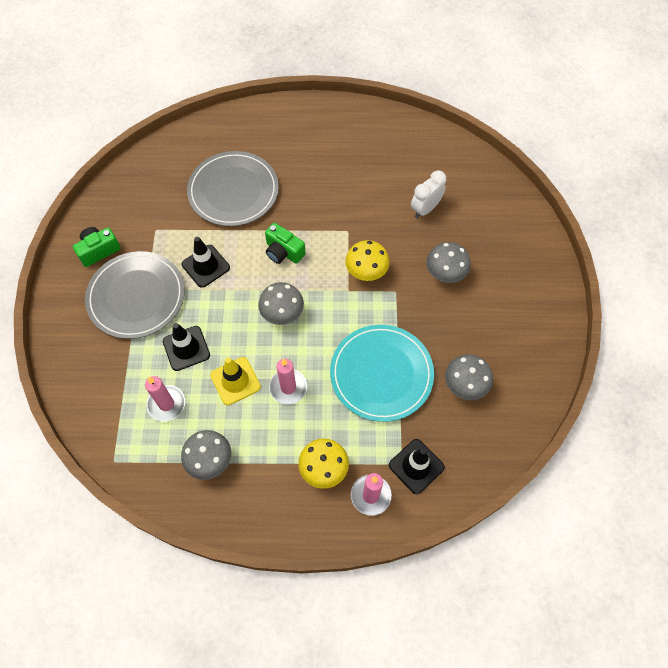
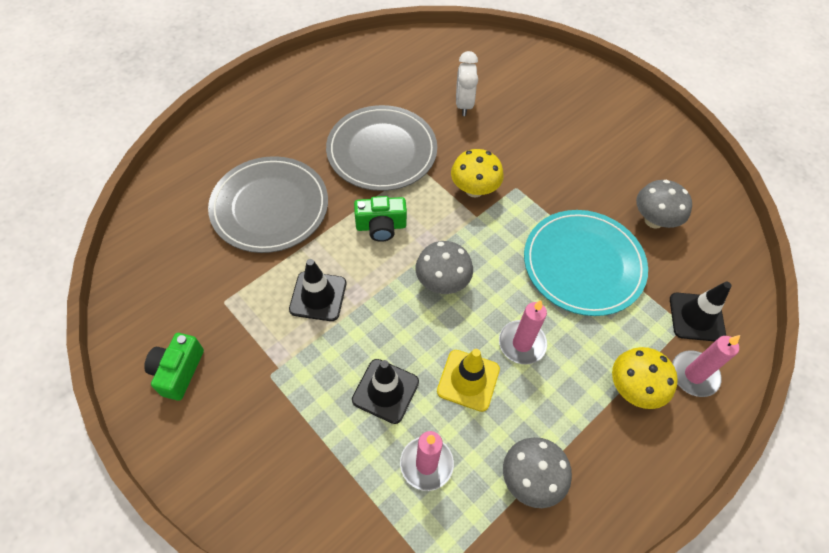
camera: 45 degrees left, 5 degrees down
grey plate [85,251,185,339] -> grey plate moved to [326,105,437,191]
grey mushroom [426,242,471,283] -> none

